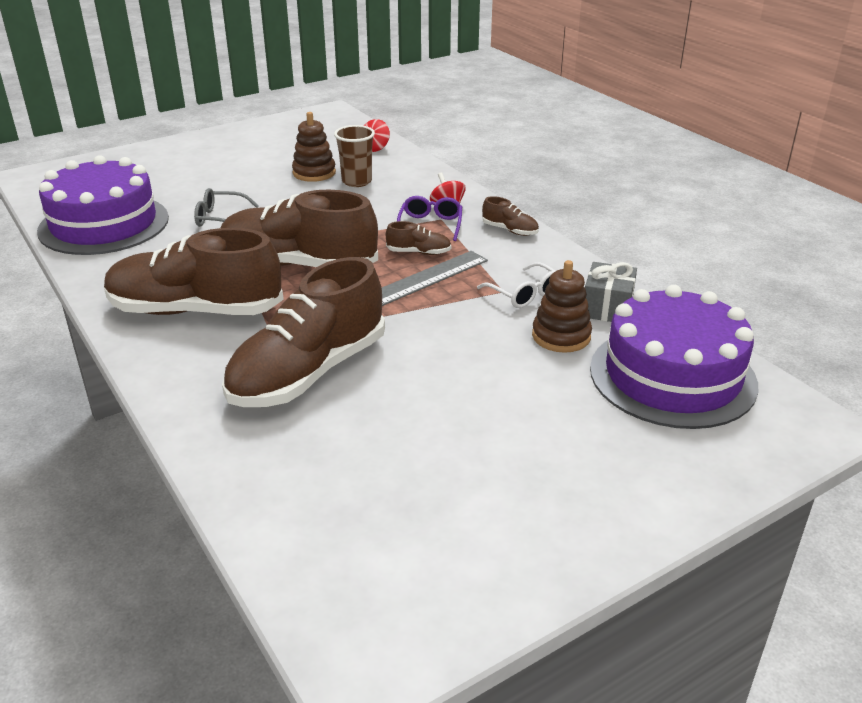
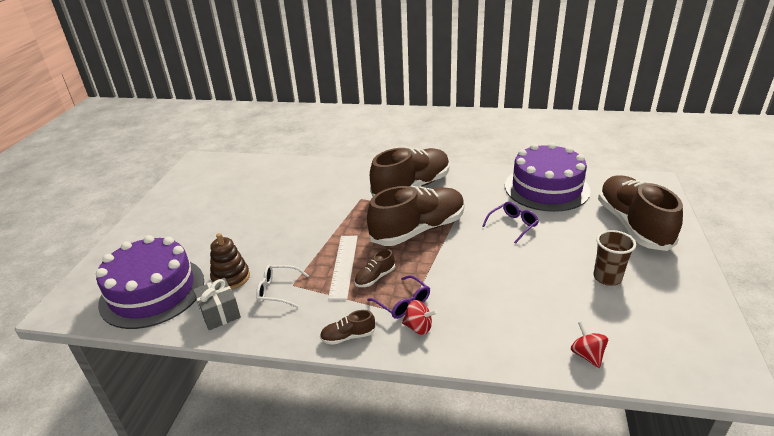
camera: 135 degrees right, 0 degrees up
grey glasses [194,188,259,227] -> purple glasses [483,202,539,244]
brown shoe [222,257,385,407] -> brown shoe moved to [598,175,683,251]
brown stacking toy [292,112,336,182] -> none
brown cup [334,125,375,187] -> brown cup moved to [594,230,636,286]
grey ruler [382,251,488,306] -> white ruler [328,236,358,300]

